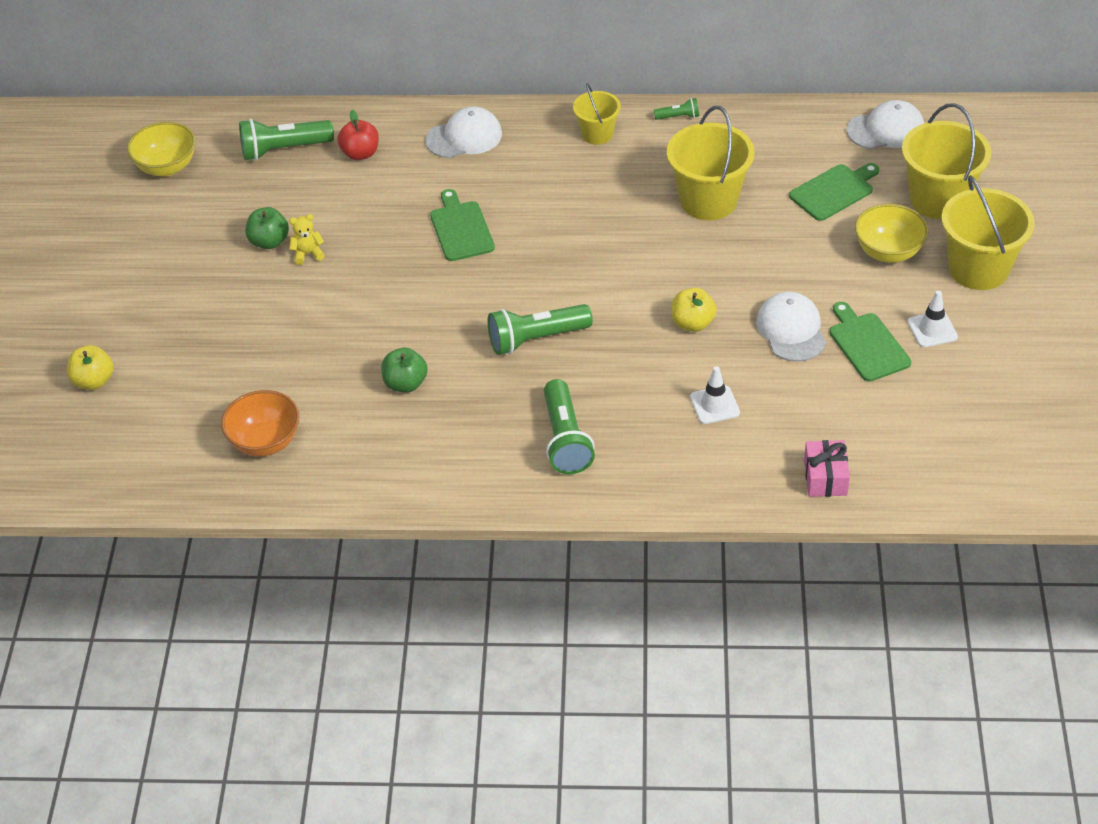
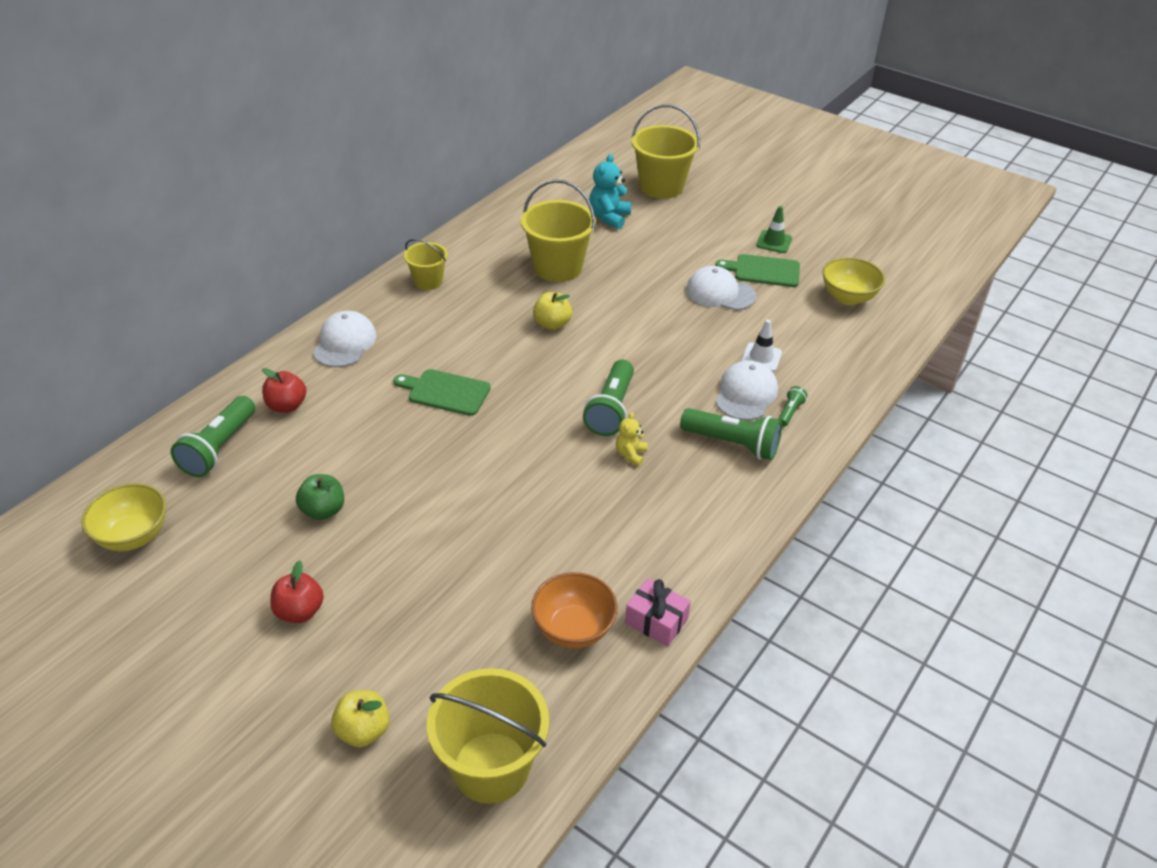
camera: 60 degrees left, 5 degrees down
yellow teddy bear [289,214,325,265] -> yellow teddy bear moved to [616,412,647,466]
green apple [381,348,428,392] -> none
green flashlight [654,98,699,120] -> green flashlight moved to [778,386,807,427]
yellow apple [671,288,717,332] -> yellow apple moved to [533,292,572,330]
green cutting board [789,163,879,221] -> turquoise teddy bear [589,154,632,229]
pink gift [804,440,850,497] -> pink gift moved to [625,578,691,647]
white cap [846,100,924,149] -> white cap moved to [715,360,778,420]
yellow bowl [855,204,928,263] -> yellow bowl moved to [822,257,885,305]
white traffic cone [908,291,958,347] -> green traffic cone [756,206,792,253]
yellow bucket [941,175,1035,290] -> yellow bucket moved to [427,668,549,804]
none -> red apple [270,560,324,623]

